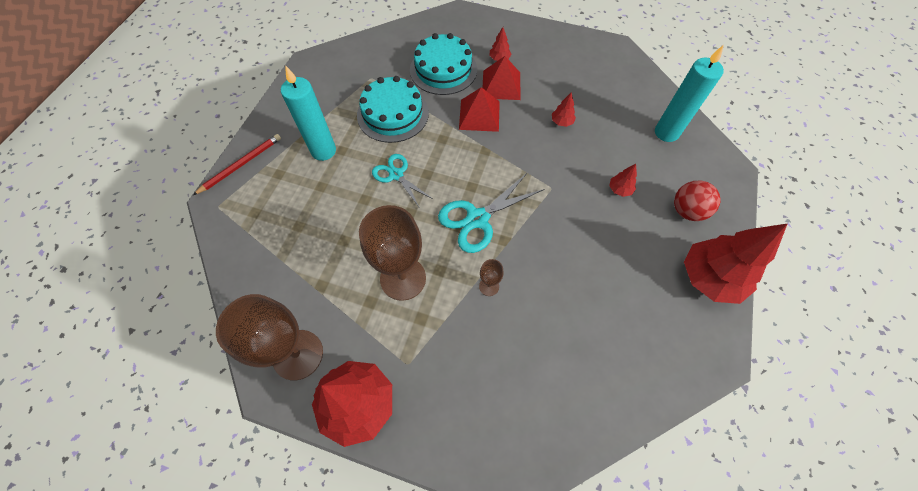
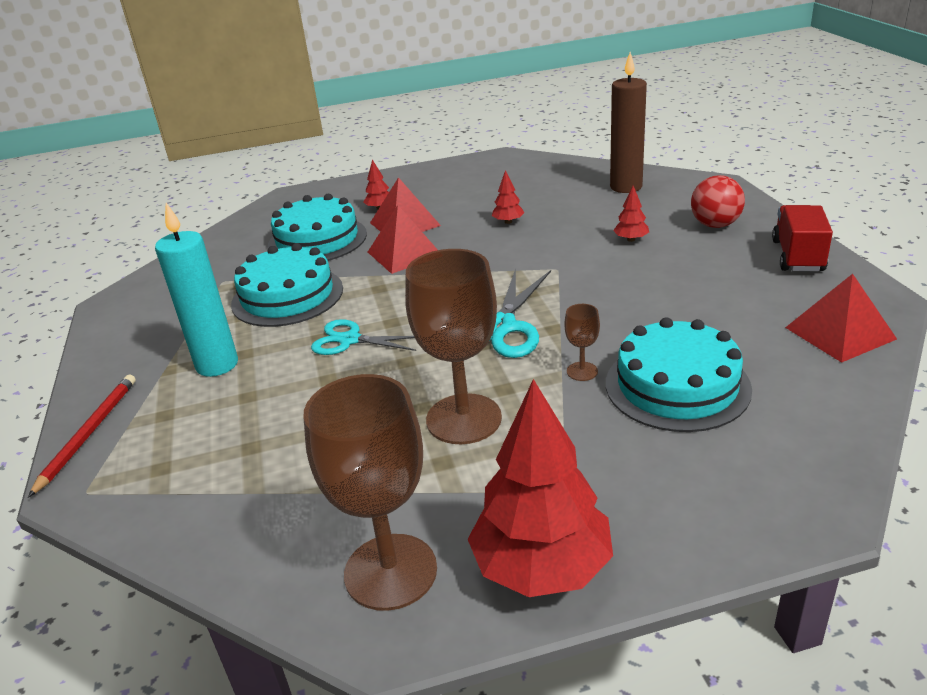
camera: 30 degrees left, 30 degrees down
turquoise candle [655,45,724,142] -> brown candle [610,52,647,193]
red tree [684,223,788,304] -> red truck [772,205,833,271]
none -> turquoise cake [606,317,752,432]
none -> red pyramid [785,274,897,363]

